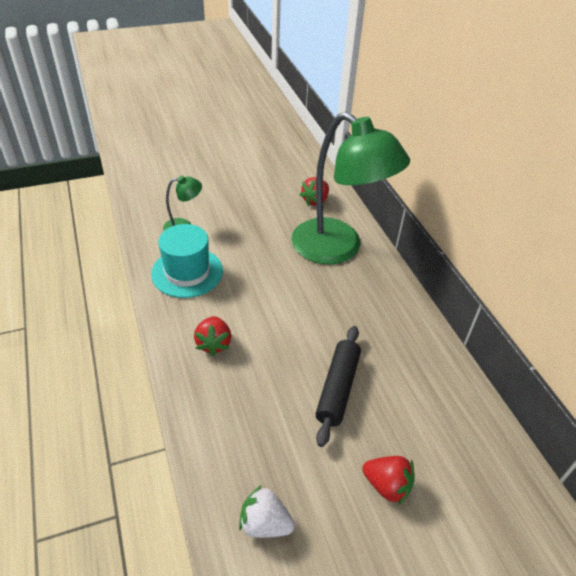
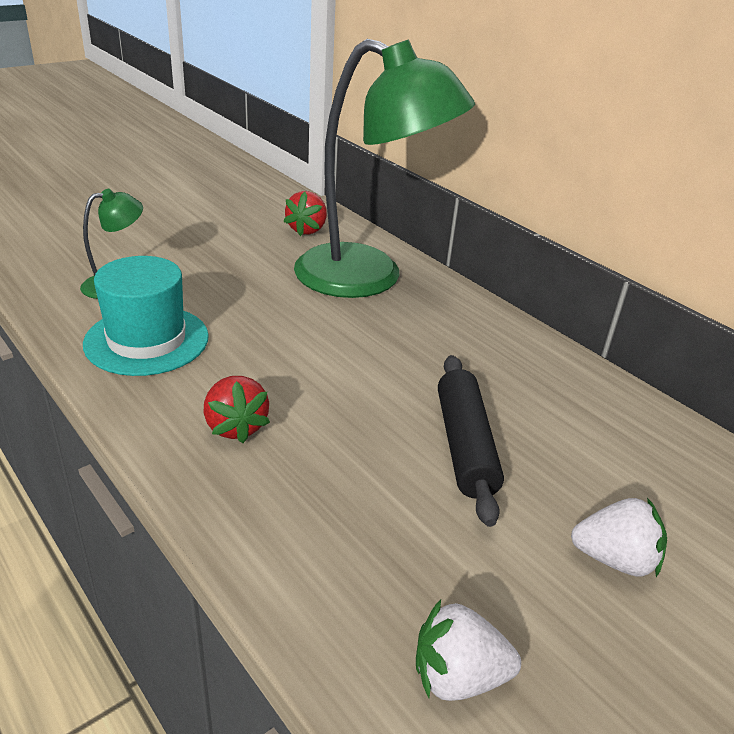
camera: 20 degrees left, 10 degrees down
red strawberry [362,456,415,505] -> white strawberry [571,498,667,577]

